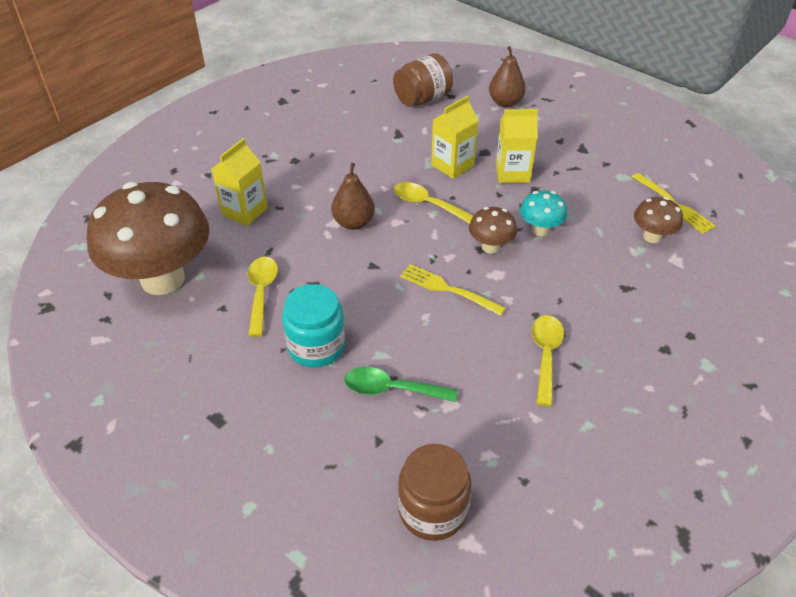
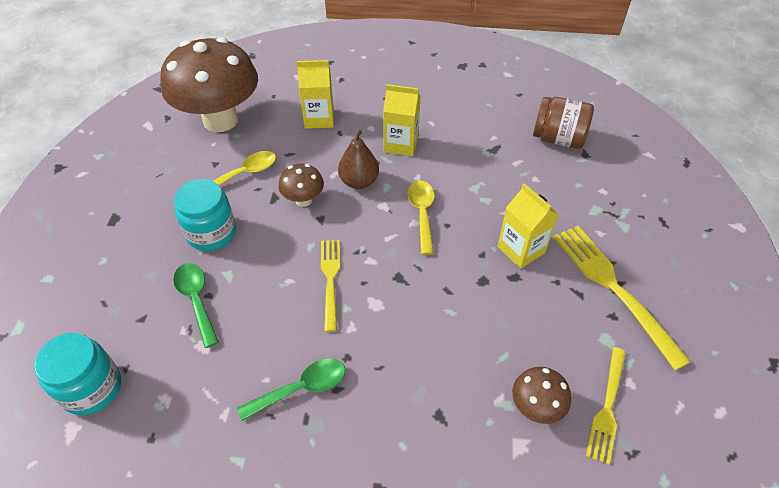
camera: 55 degrees right, 5 degrees up
brown jar [398,444,472,541] -> turquoise jar [34,333,121,415]
yellow carton [431,96,479,179] -> yellow carton moved to [383,84,421,156]
brown mushroom [469,207,517,254] -> brown mushroom moved to [278,164,324,207]
brown pear [489,46,526,107] -> none
turquoise mushroom [520,190,567,236] -> none
yellow spoon [531,315,564,406] -> green spoon [237,358,346,421]
none -> yellow fork [554,226,691,370]

